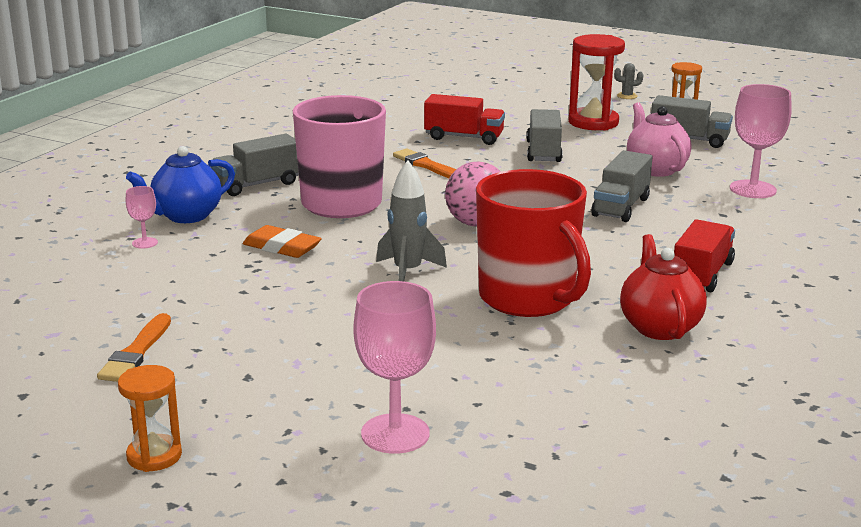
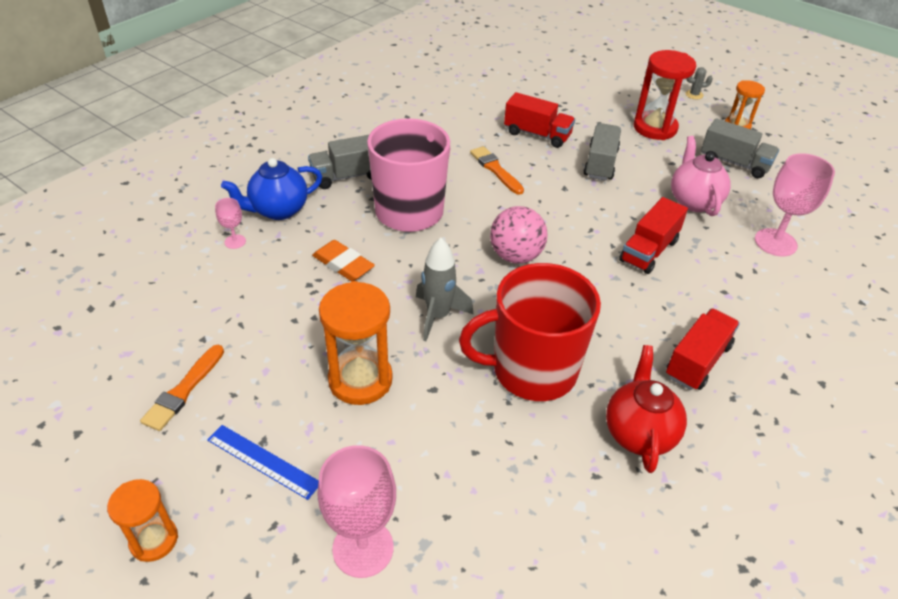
camera: 10 degrees right, 20 degrees up
red mug [476,169,591,317] -> red mug turned 105 degrees clockwise [459,263,601,401]
grey truck [591,150,653,222] -> red truck [619,197,688,274]
none -> blue ruler [207,425,319,500]
none -> orange hourglass [319,281,393,405]

